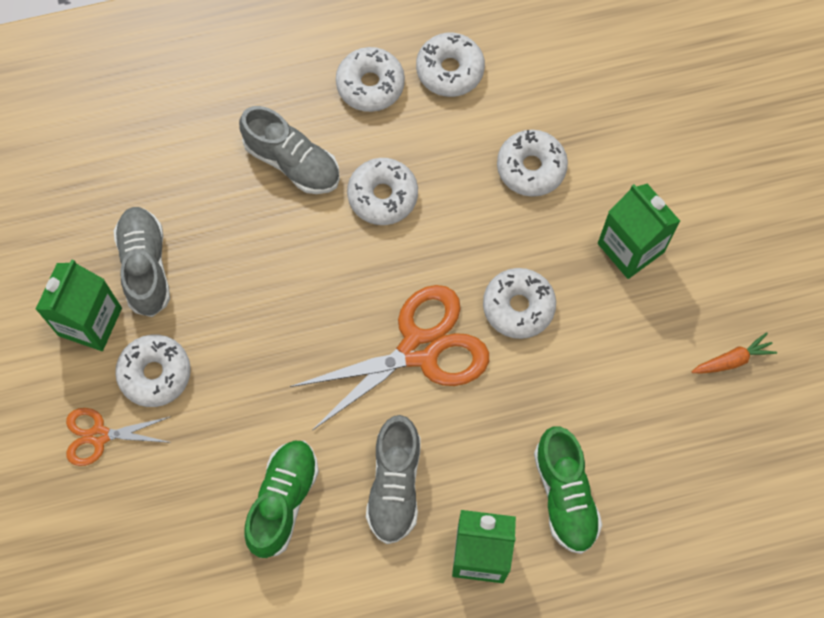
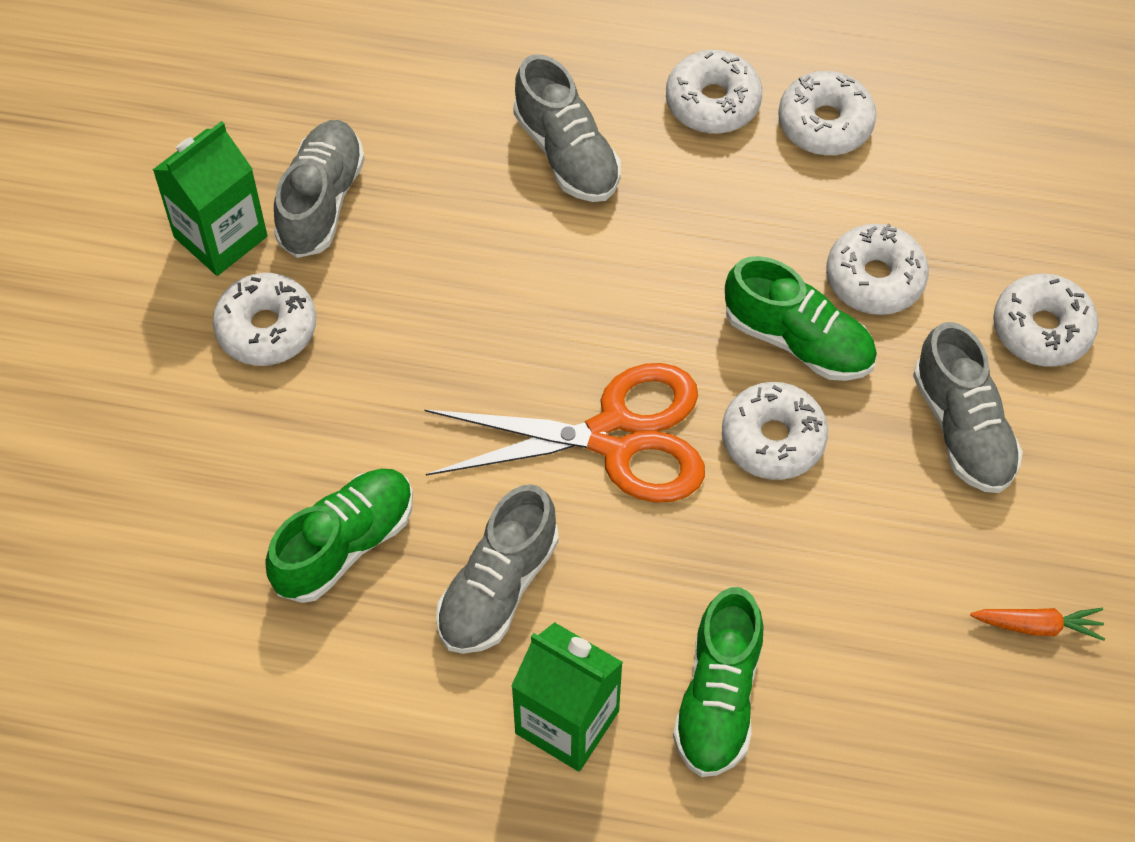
camera: 25 degrees right, 10 degrees down
orange scissors [66,408,172,466] -> none
white donut [347,158,418,225] -> white donut moved to [993,274,1098,367]
green carton [598,183,680,279] -> grey shoe [913,322,1023,493]
none -> green shoe [725,256,877,381]

